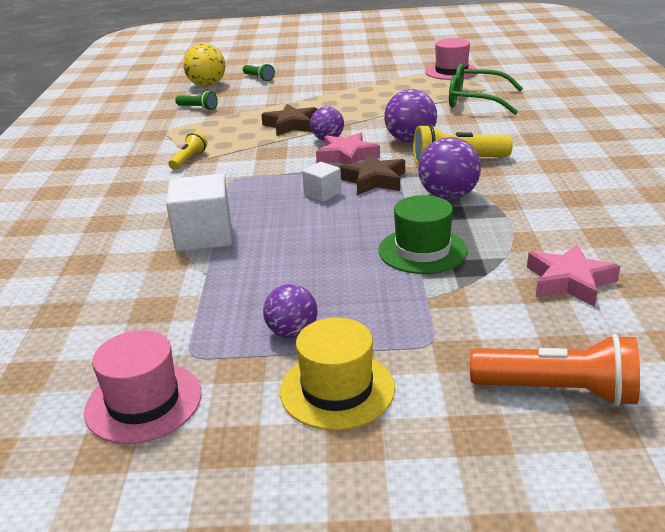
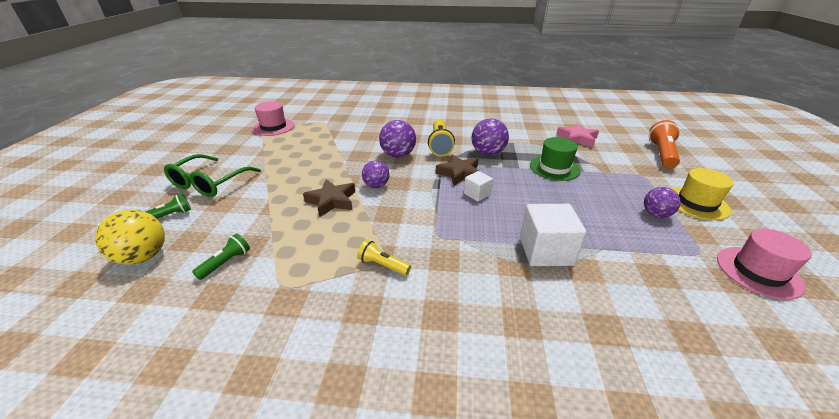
camera: 85 degrees left, 5 degrees up
pink star [316,132,380,164] -> none
green glasses [449,63,523,115] -> green glasses moved to [164,154,261,197]

